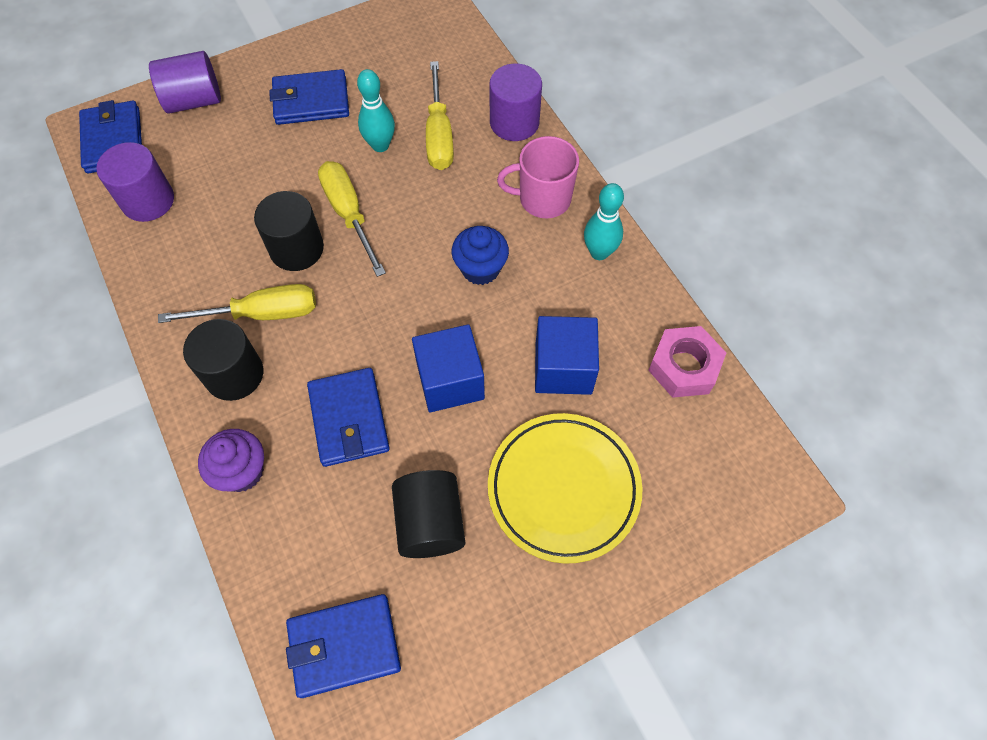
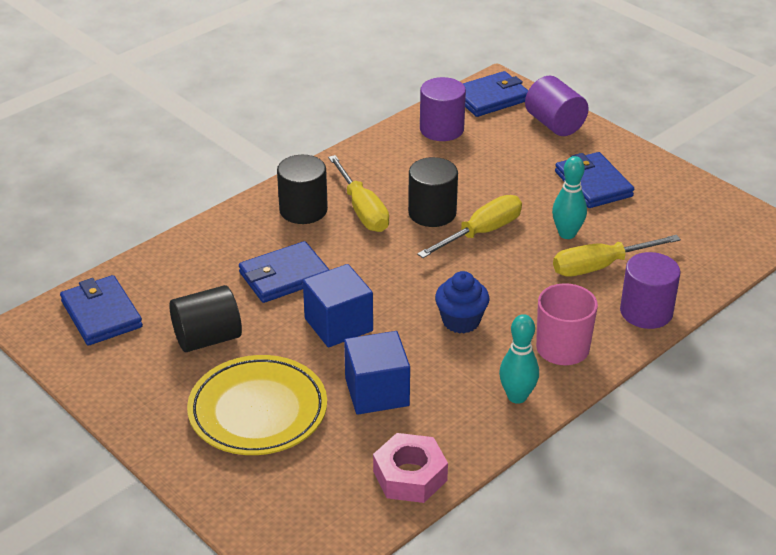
camera: 75 degrees right, 25 degrees down
purple cupcake [198,429,264,492] -> none

